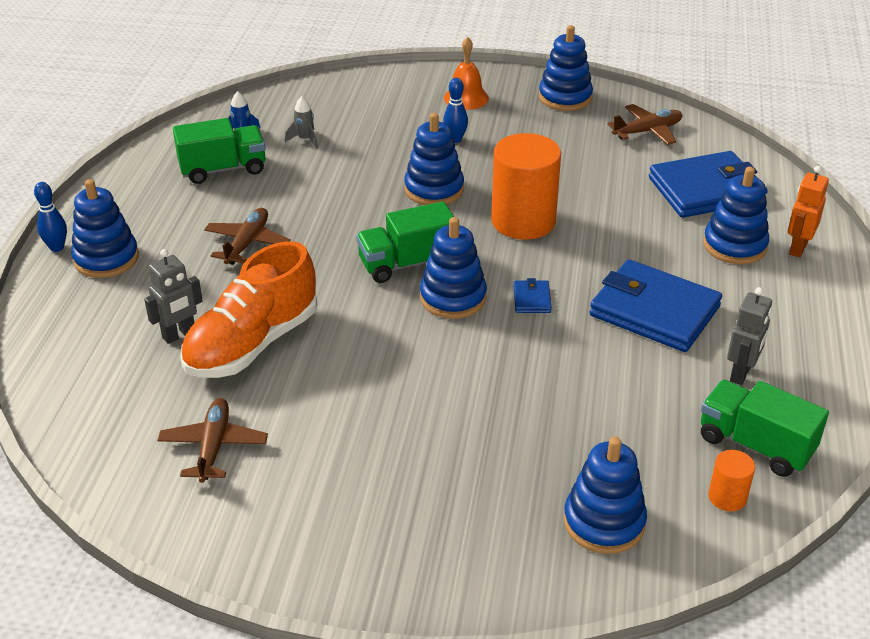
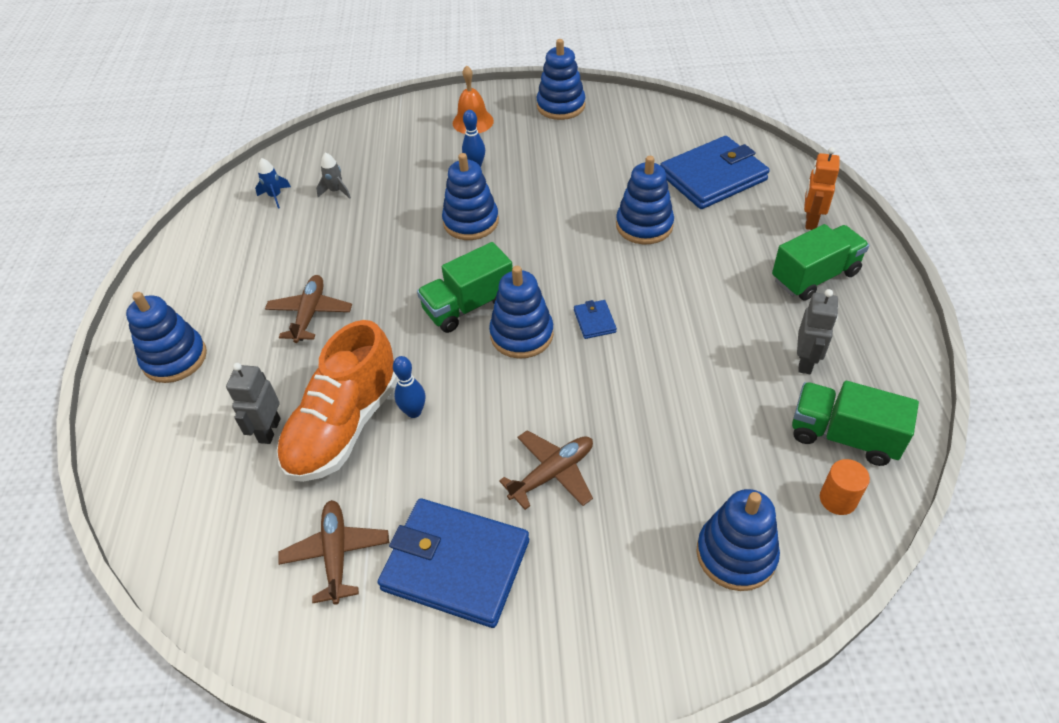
camera: 10 degrees left, 10 degrees up
blue bowling pin [34,182,67,252] -> blue bowling pin moved to [393,356,425,418]
grey robot [144,249,203,344] -> grey robot turned 150 degrees clockwise [226,363,281,444]
green truck [173,118,266,184] -> green truck moved to [772,224,869,301]
orange cylinder [491,133,561,240] -> none
blue wallet [589,259,722,352] -> blue wallet moved to [378,498,529,628]
brown plane [607,104,683,145] -> brown plane moved to [499,430,593,510]
blue stacking toy [703,167,769,264] -> blue stacking toy moved to [616,156,674,244]

